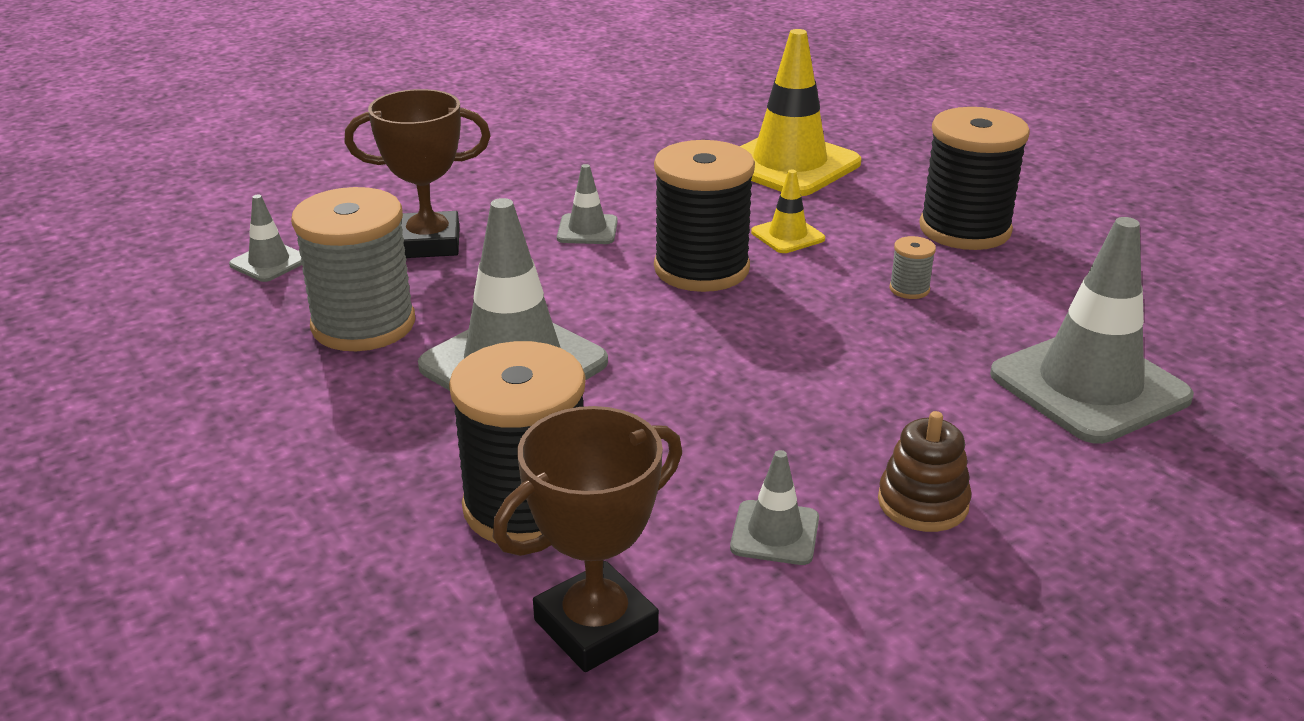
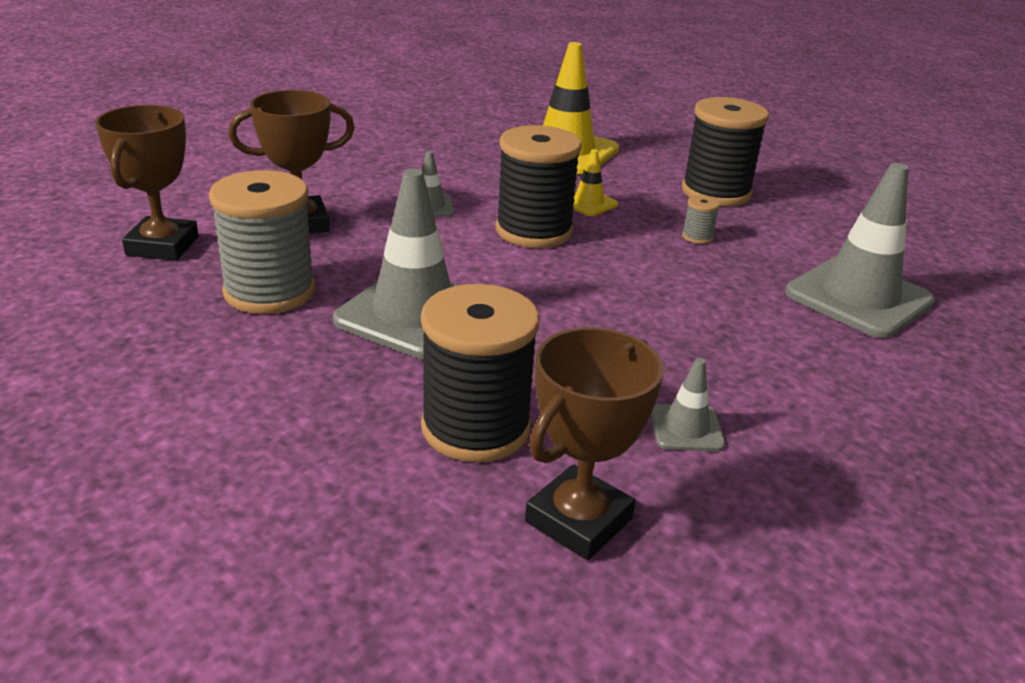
camera: 15 degrees left, 0 degrees up
grey traffic cone [229,194,302,282] -> brown trophy [95,105,199,261]
brown stacking toy [878,411,972,532] -> none

